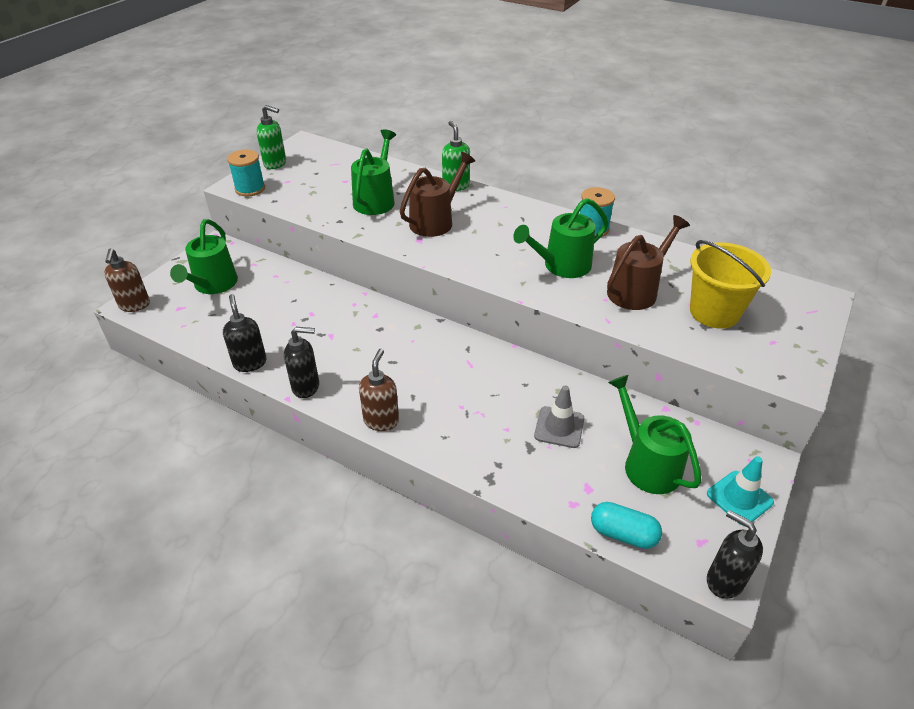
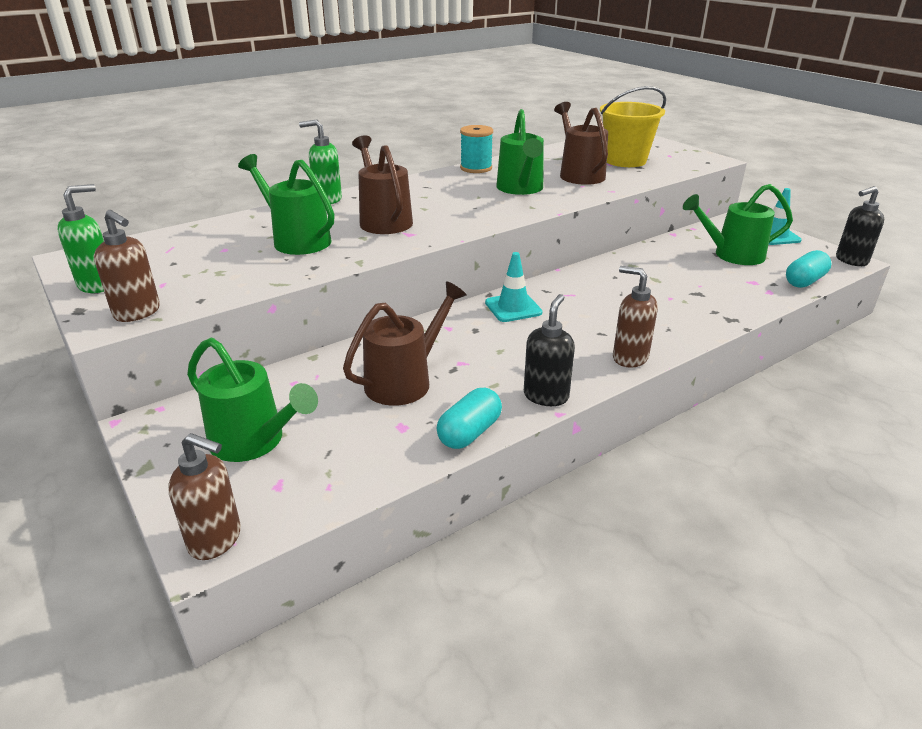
camera: 65 degrees left, 10 degrees down
black soap dispenser [223,294,267,372] -> turquoise capsule [437,388,502,449]
turquoise spool [227,149,265,196] -> brown soap dispenser [94,210,160,322]
grey traffic cone [534,385,584,448] -> none
none -> brown watering can [343,281,466,406]
none -> turquoise traffic cone [485,252,542,322]

